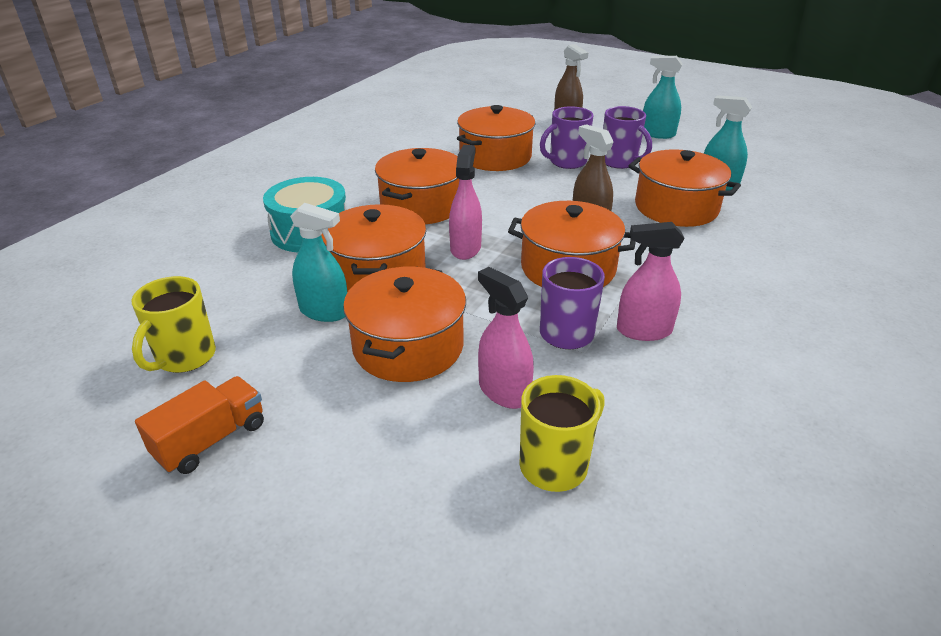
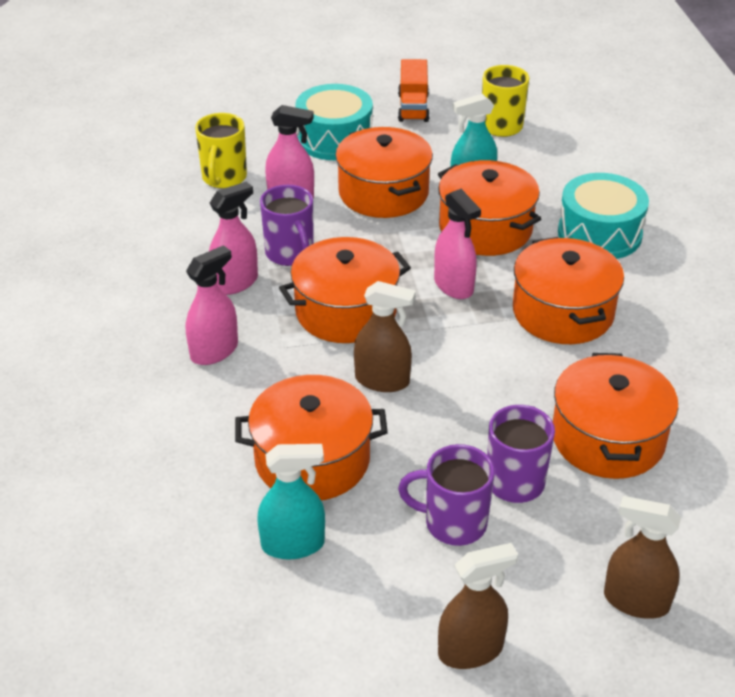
camera: 140 degrees right, 5 degrees up
turquoise spray bottle [643,56,683,139] -> brown spray bottle [438,543,518,669]
none -> pink spray bottle [186,245,238,365]
none -> turquoise drum [295,84,373,160]

